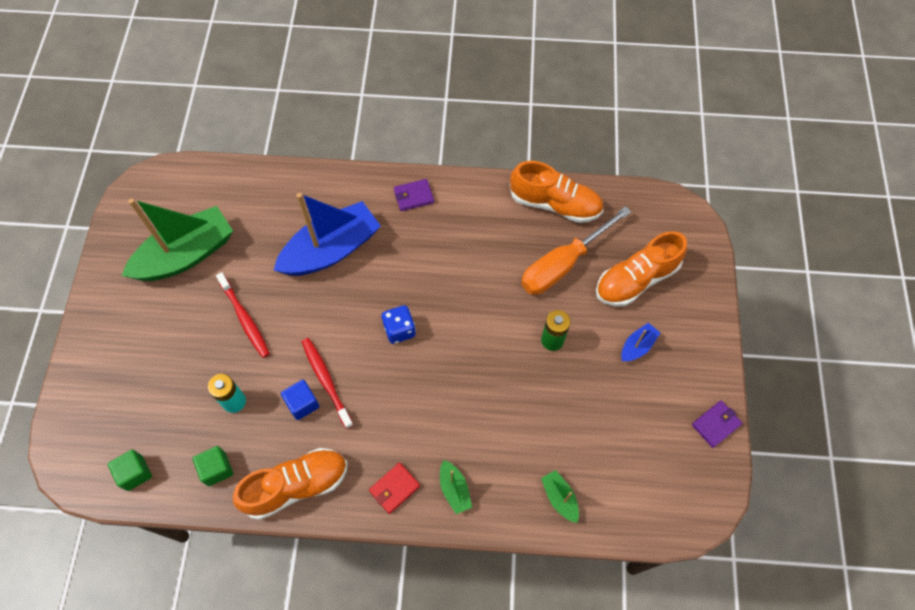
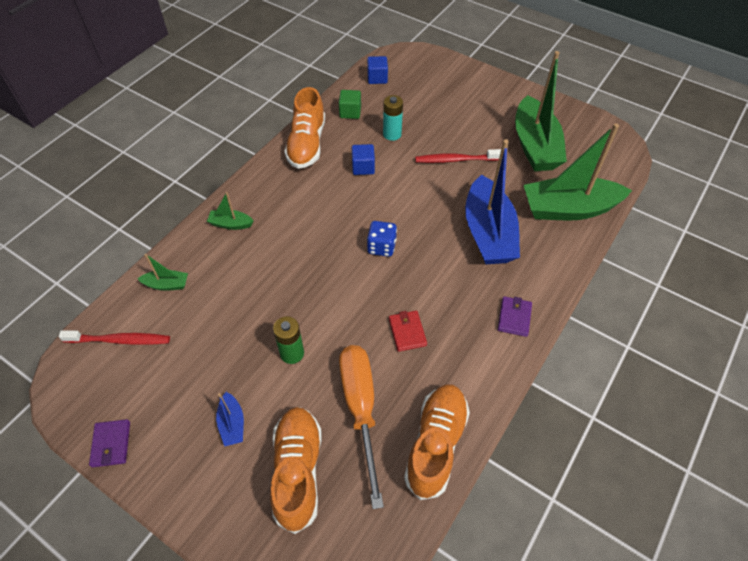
camera: 120 degrees right, 10 degrees down
green cube [108,450,152,491] -> blue cube [367,56,388,84]
red toothbrush [302,338,354,429] -> red toothbrush moved to [59,330,170,345]
red wallet [369,462,420,514] -> red wallet moved to [389,311,427,352]
orange shoe [510,161,603,223] -> orange shoe turned 150 degrees clockwise [404,384,470,500]
none -> green boat [524,124,632,221]

